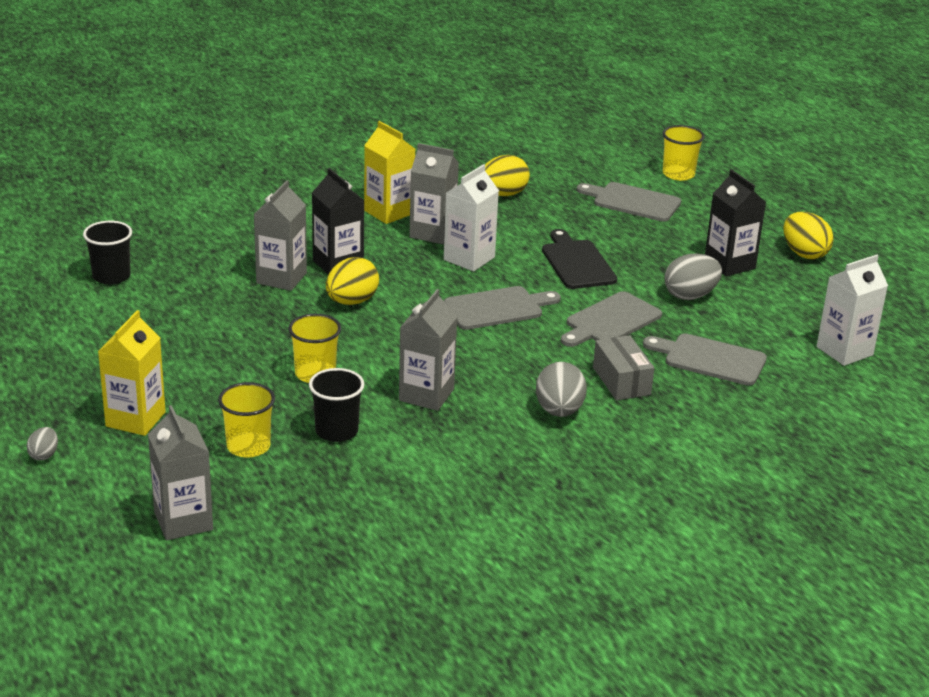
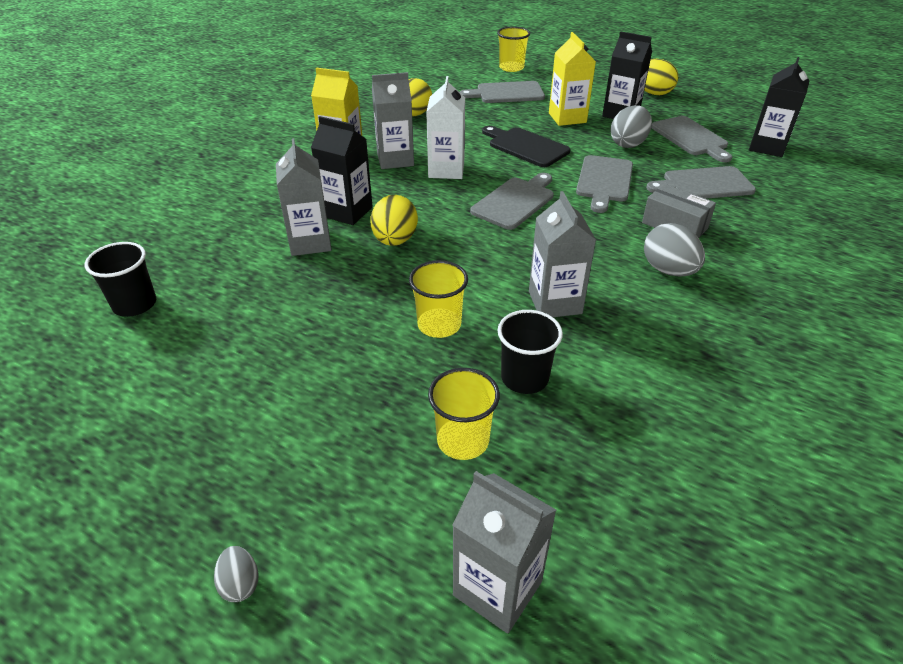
camera: 30 degrees left, 10 degrees up
yellow carton [98,310,166,436] -> yellow carton moved to [549,32,596,126]
white carton [817,255,888,366] -> black carton [749,57,810,157]
none -> grey cutting board [651,116,732,163]

